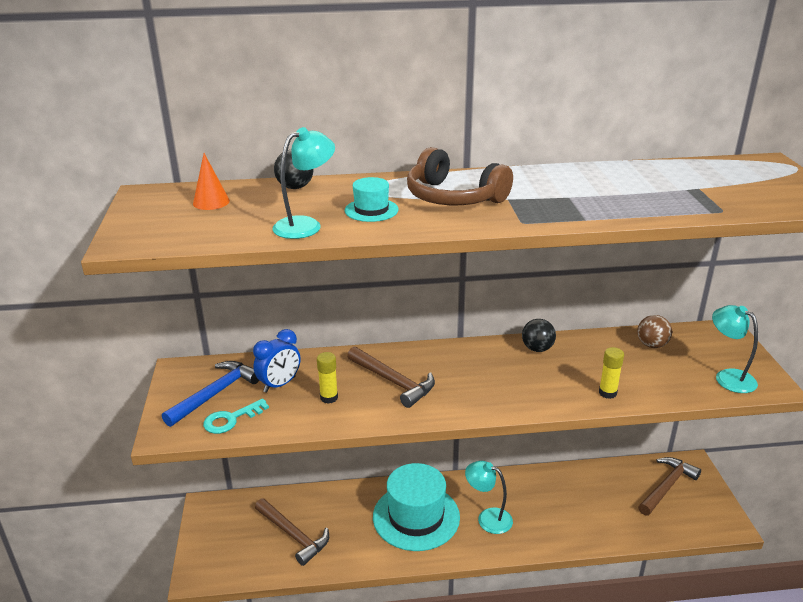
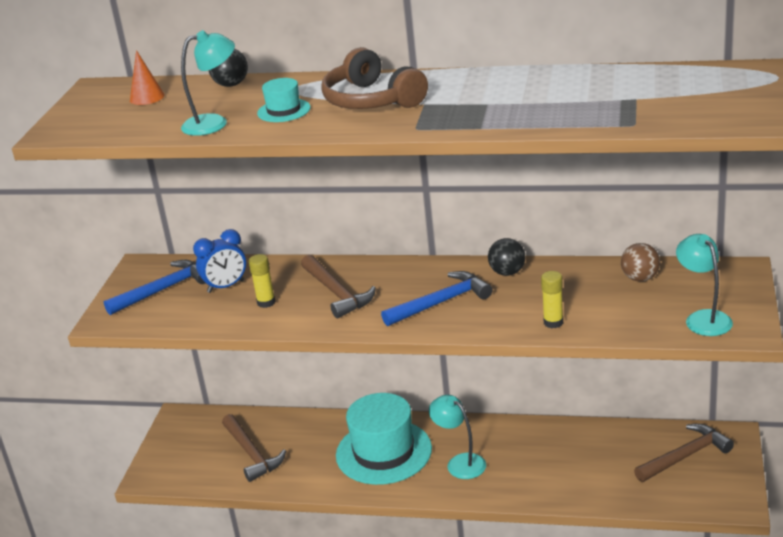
camera: 20 degrees right, 0 degrees up
turquoise key [203,399,269,434] -> none
none -> blue hammer [381,271,493,326]

